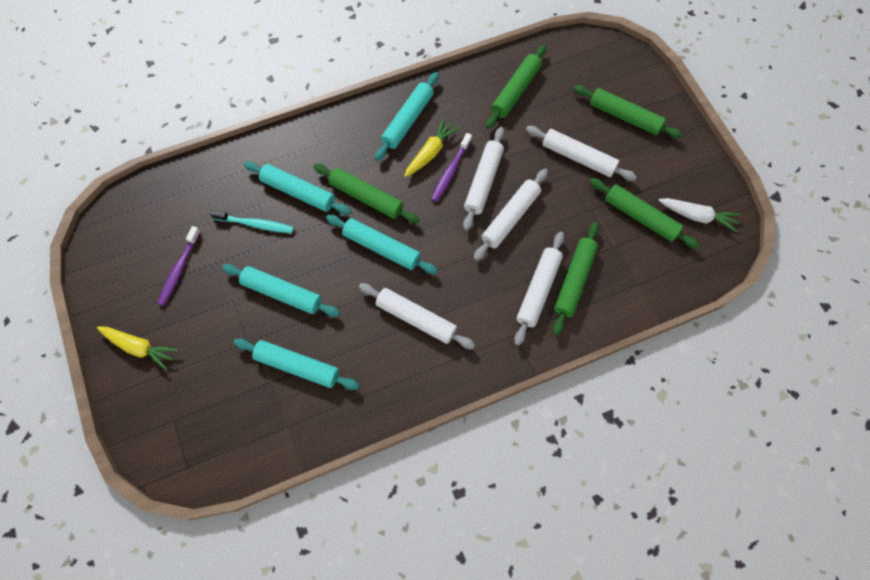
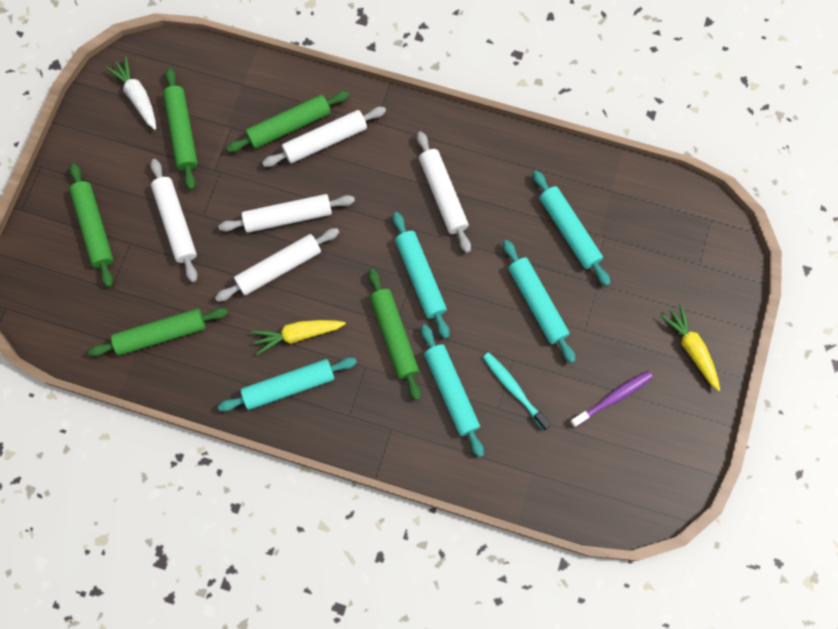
camera: 140 degrees left, 5 degrees up
purple toothbrush [431,133,472,202] -> none

